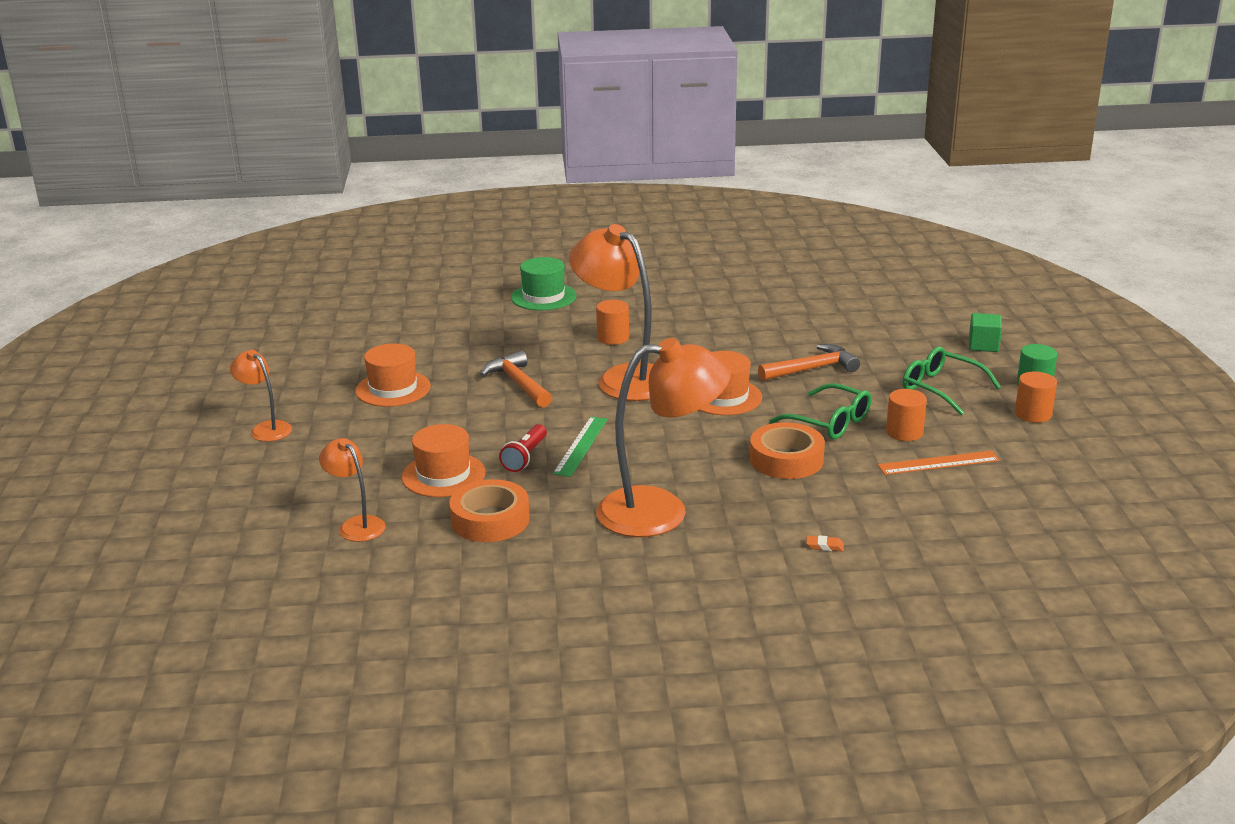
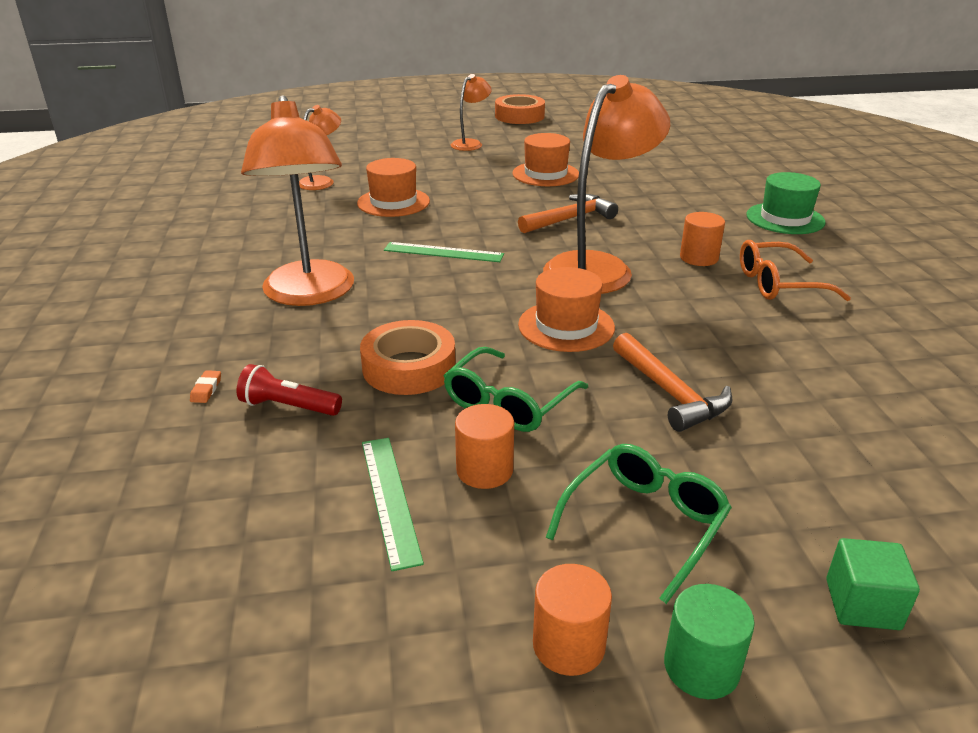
camera: 85 degrees right, 5 degrees up
orange tape [449,479,530,542] -> orange tape moved to [495,94,545,124]
red flashlight [499,424,547,472] -> red flashlight moved to [237,364,342,416]
orange ruler [878,450,1000,475] -> green ruler [362,438,424,571]
none -> orange glasses [740,240,851,301]

